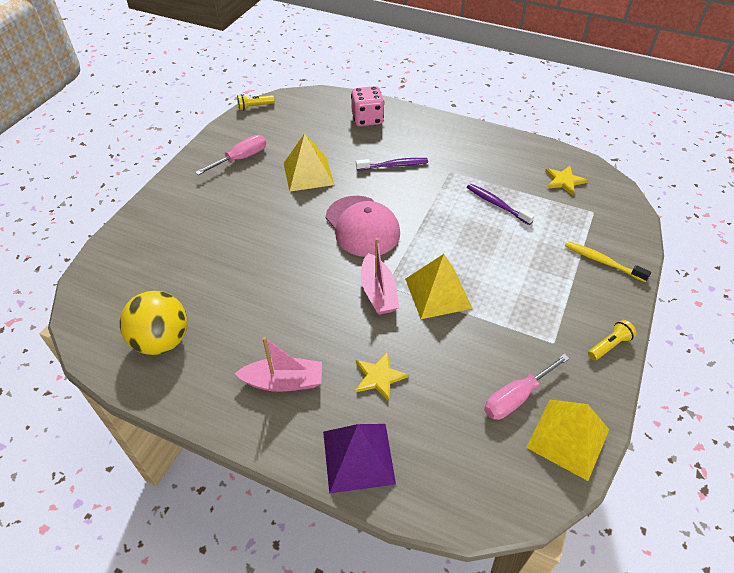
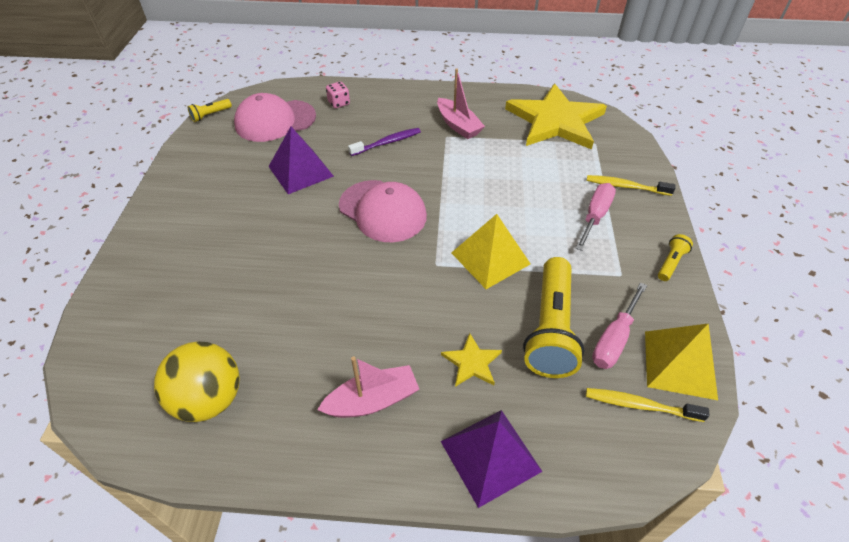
camera: 20 degrees left, 0 degrees up
pink screwdriver [195,135,266,175] -> pink screwdriver moved to [576,183,616,251]
yellow pyramid [284,133,334,192] -> purple pyramid [268,127,334,194]
pink dice [351,86,384,126] -> pink dice [326,82,350,108], size x0.60
pink boat [361,238,399,315] -> pink boat moved to [437,68,485,139]
purple toothbrush [467,184,534,225] -> none
yellow star [545,166,588,195] -> yellow star [505,83,607,149], size x2.39
none -> pink cap [234,93,316,142]
none -> yellow flashlight [523,257,584,378]
none -> yellow toothbrush [586,388,710,422]

